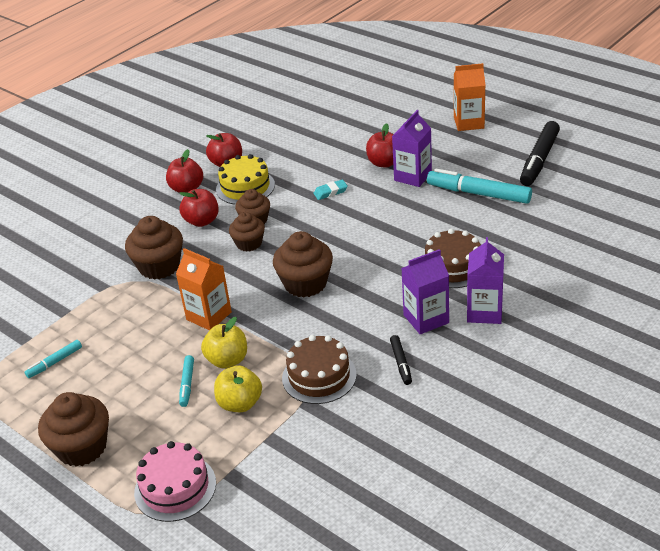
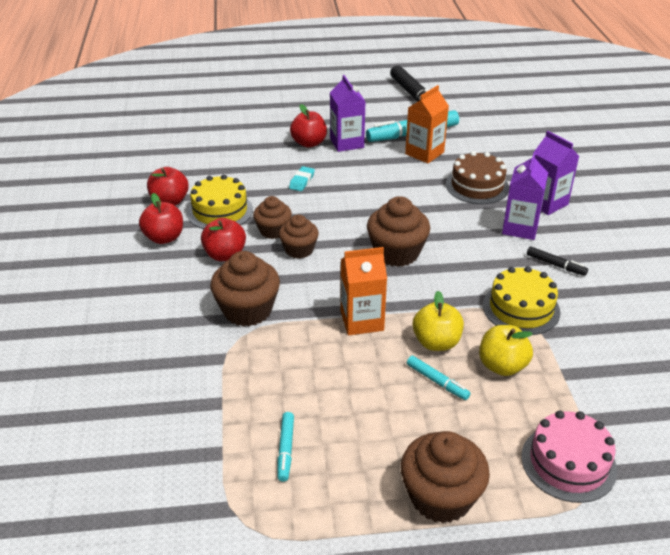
camera: 50 degrees left, 0 degrees up
brown cake [282,335,357,404] -> yellow cake [483,266,561,335]
orange carton [454,63,485,131] -> orange carton moved to [405,85,449,163]

